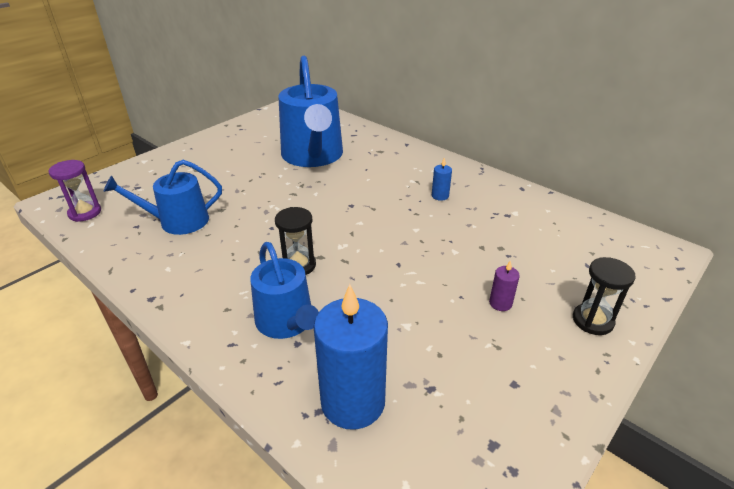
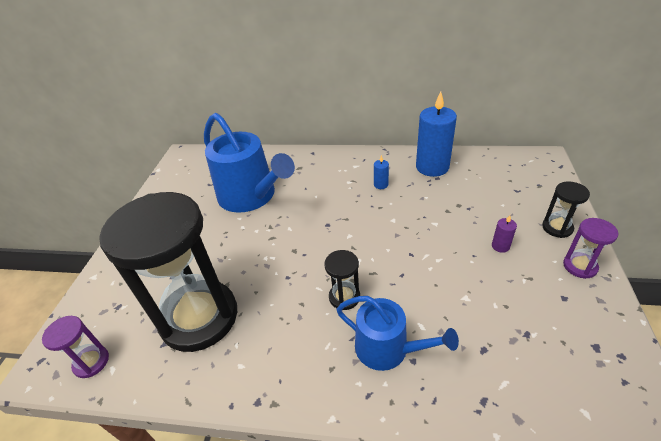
camera: 30 degrees left, 5 degrees up
blue watering can [104,160,222,235] -> black hourglass [99,192,237,352]
blue candle [314,284,388,430] -> blue candle moved to [416,91,457,177]
none -> purple hourglass [563,218,618,279]

